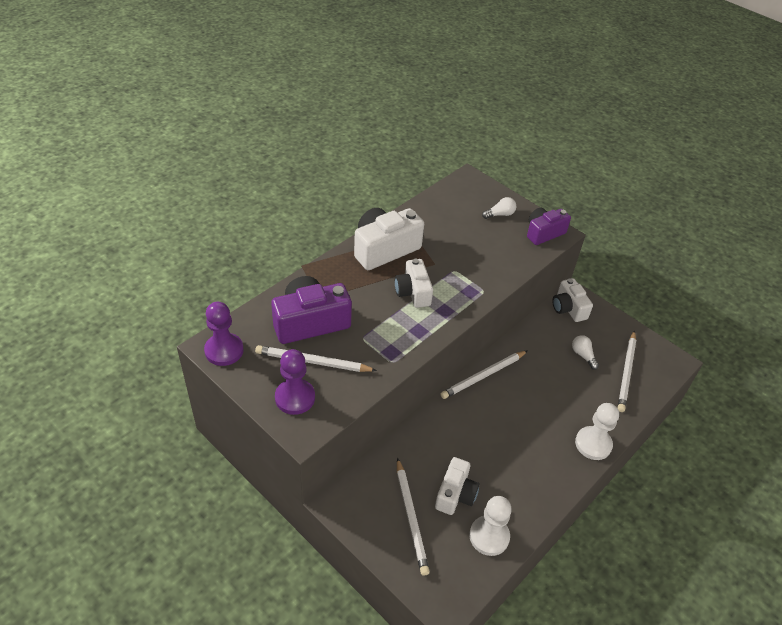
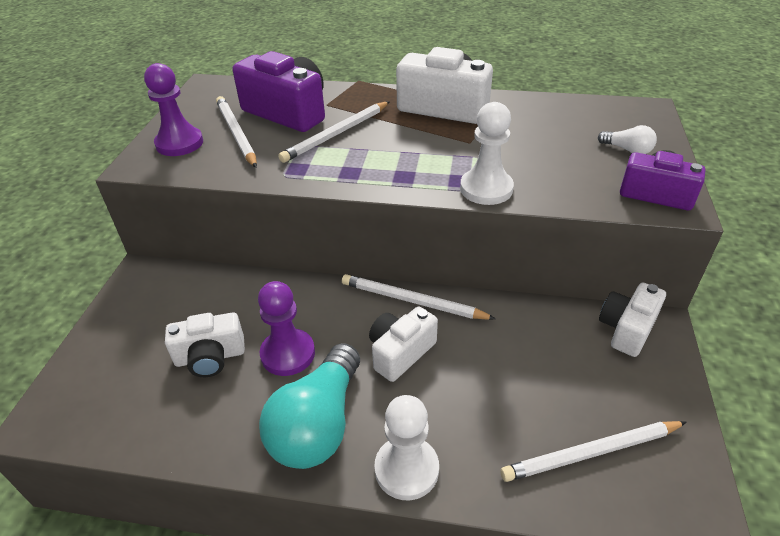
camera: 60 degrees right, 5 degrees down
purple pawn [204,302,244,366] -> purple pawn moved to [258,281,315,376]
white camera [395,259,433,308] -> white camera moved to [369,307,438,382]
white pencil [397,458,430,576] -> white pencil moved to [278,101,390,163]
white pawn [469,496,512,556] -> white pawn moved to [460,102,514,205]
white light bulb [572,335,599,370] -> none
none -> turquoise light bulb [259,343,360,469]

